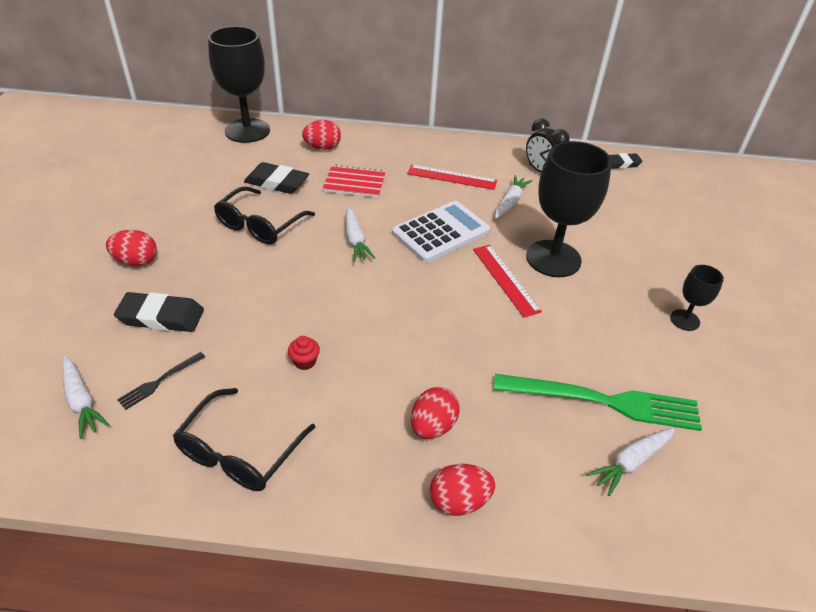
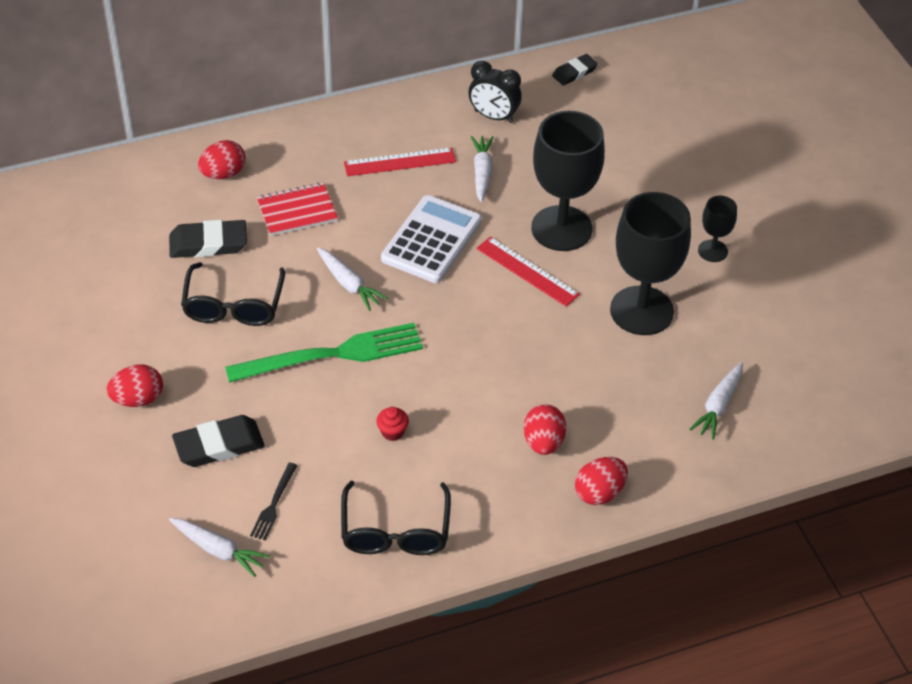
camera: 25 degrees left, 5 degrees up
black goblet [208,26,270,143] -> black goblet moved to [610,192,691,335]
green fork [494,374,702,431] -> green fork moved to [225,323,423,383]

